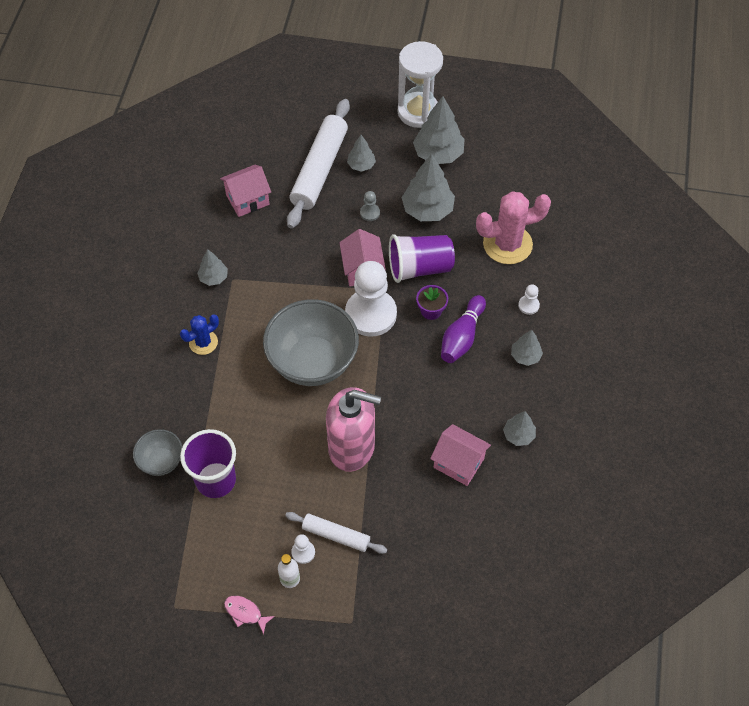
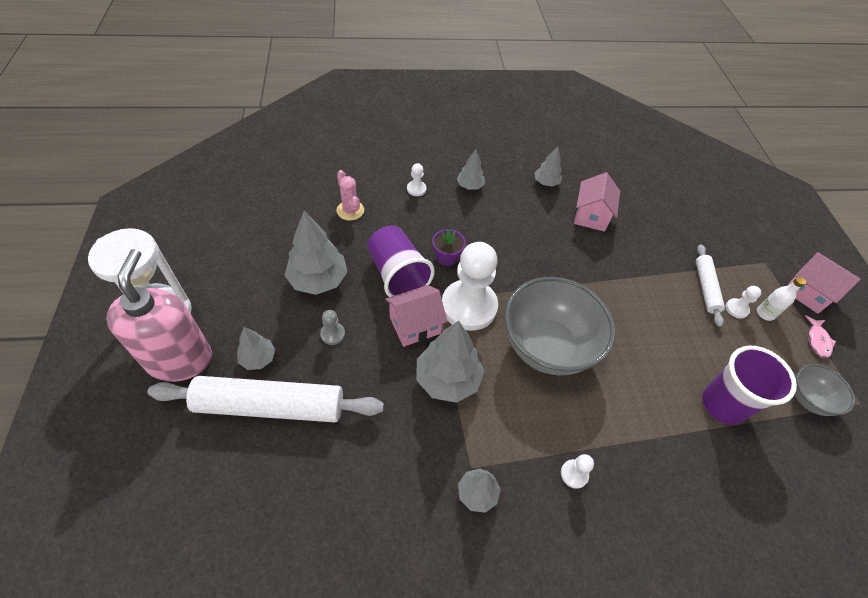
camera: 110 degrees left, 5 degrees down
grey bowl [133,429,182,476] -> grey bowl moved to [795,364,855,416]
blue cactus [180,314,219,355] -> white pawn [561,454,594,489]
pink house [220,165,271,217] -> pink house moved to [787,252,861,314]
pink soap dispenser [326,387,381,472] -> pink soap dispenser moved to [106,249,212,382]
grey tree [413,96,464,164] -> grey tree moved to [416,321,484,403]
purple bowling pin [441,295,486,363] -> none
pink cactus [476,191,551,264] -> pink cactus [337,170,364,221], size x0.56

